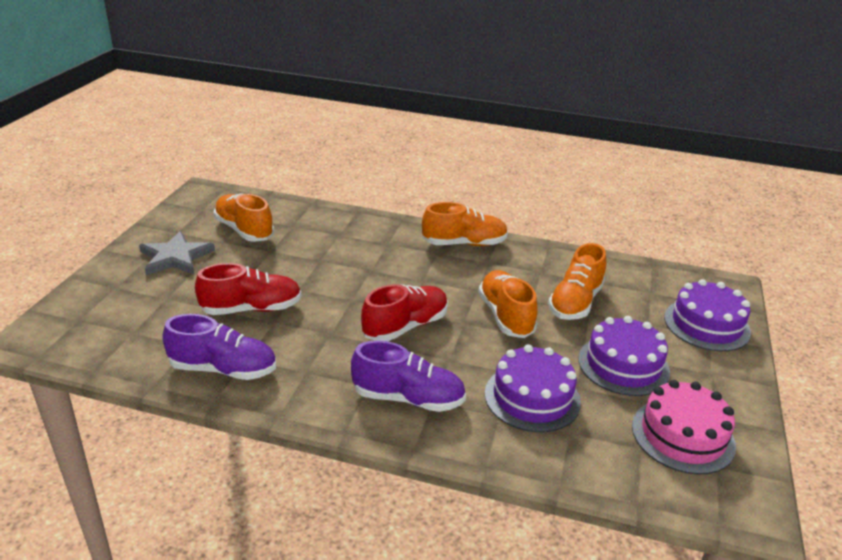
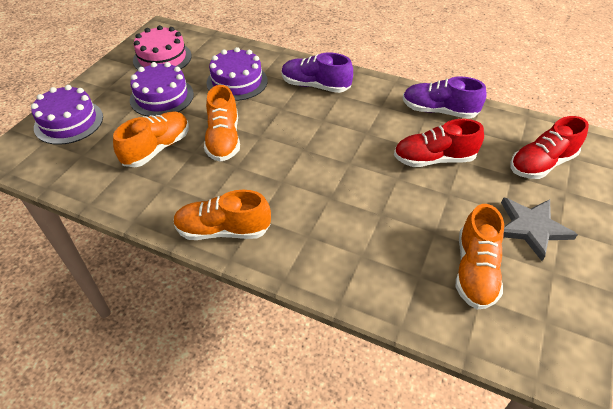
camera: 170 degrees left, 15 degrees up
orange shoe [213,194,274,242] -> orange shoe turned 45 degrees clockwise [456,204,504,309]
red shoe [361,284,448,341] -> red shoe moved to [511,116,589,179]

